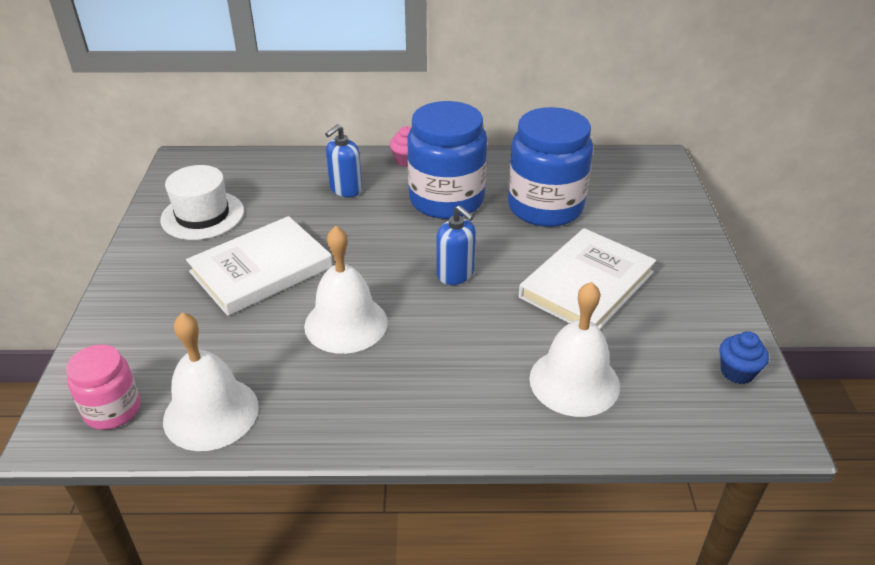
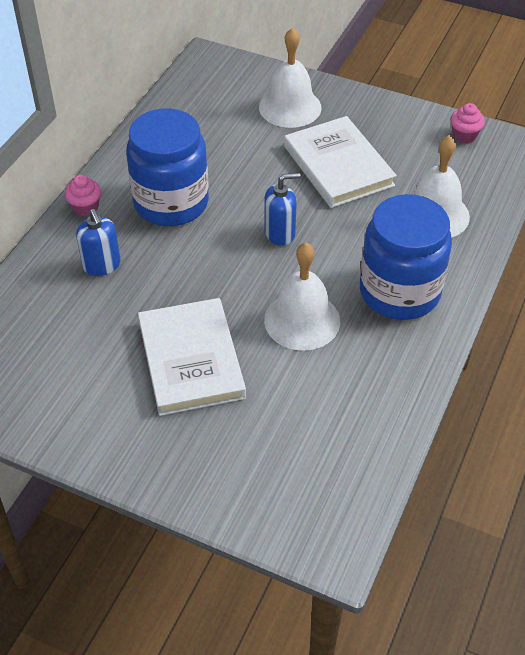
camera: 65 degrees left, 10 degrees up
pink jar [66,344,141,430] -> none
white hat [160,165,244,240] -> none
white bell [163,313,259,451] -> white bell moved to [259,28,322,128]
blue jar [508,107,593,227] -> blue jar moved to [360,194,452,320]
blue cupcake [719,331,769,384] -> pink cupcake [451,103,485,143]

